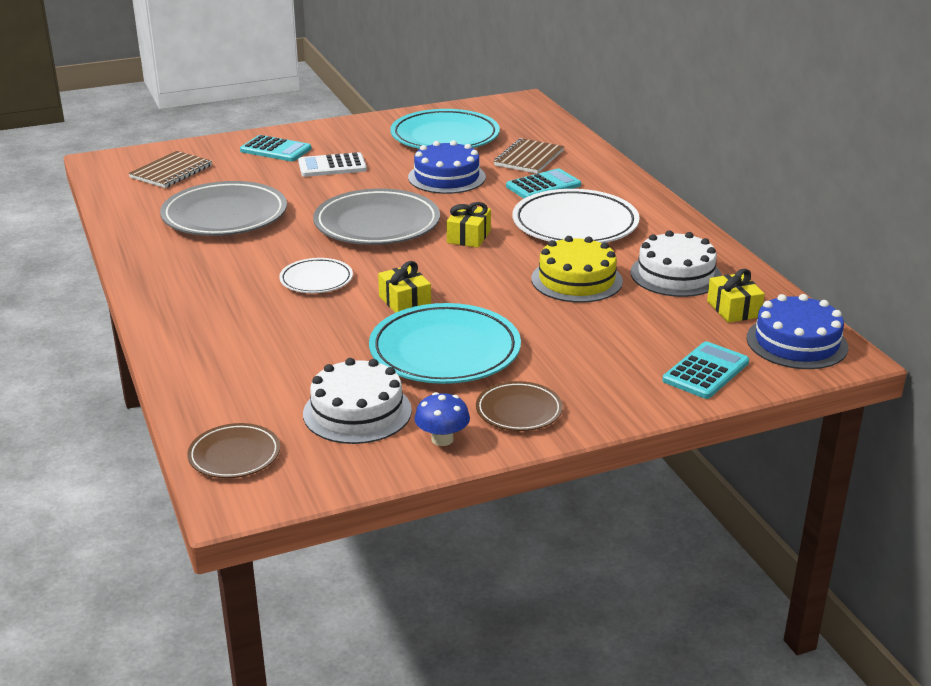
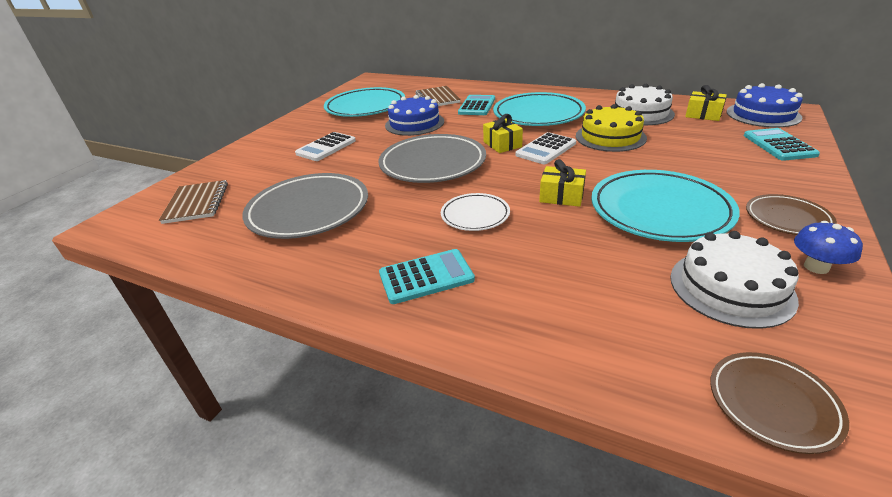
camera: 40 degrees left, 5 degrees up
turquoise calculator [240,135,312,162] -> turquoise calculator moved to [379,249,475,304]
white plate [513,189,640,243] -> turquoise plate [493,92,586,126]
none -> white calculator [515,132,576,164]

